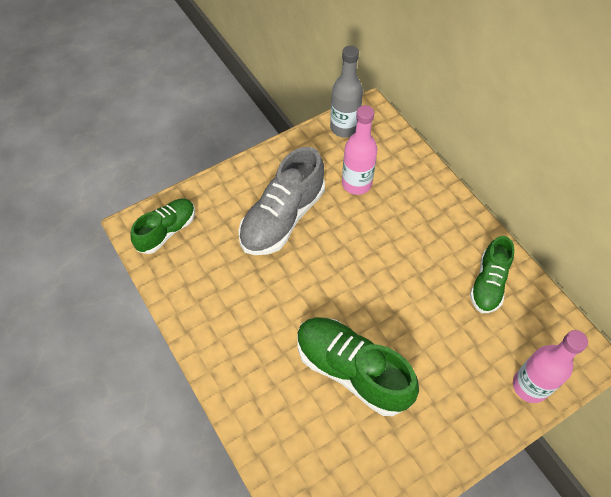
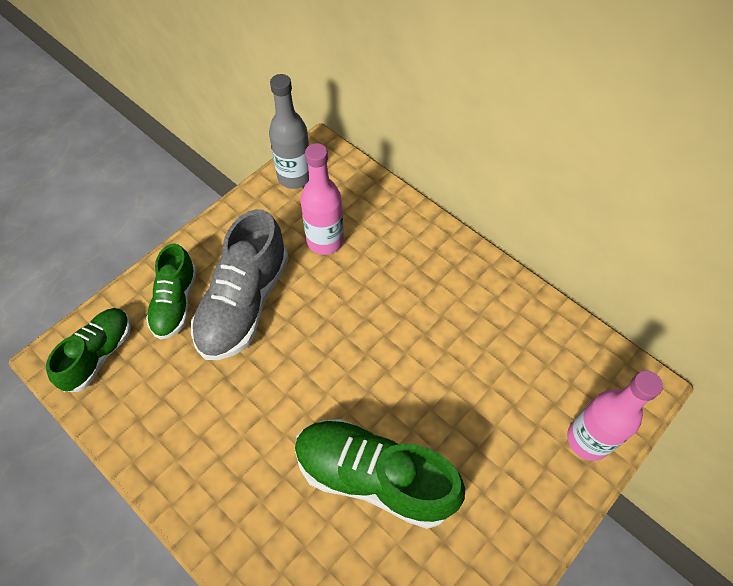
camera: 15 degrees left, 0 degrees up
green shoe [470,236,515,313] -> green shoe moved to [146,243,197,340]

